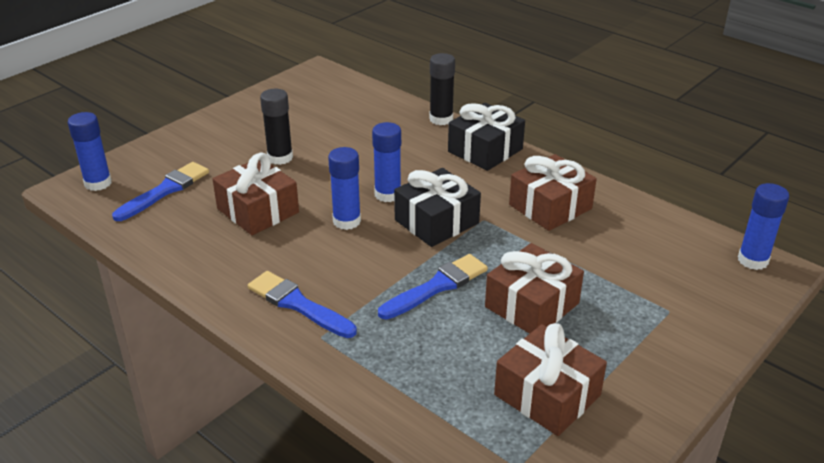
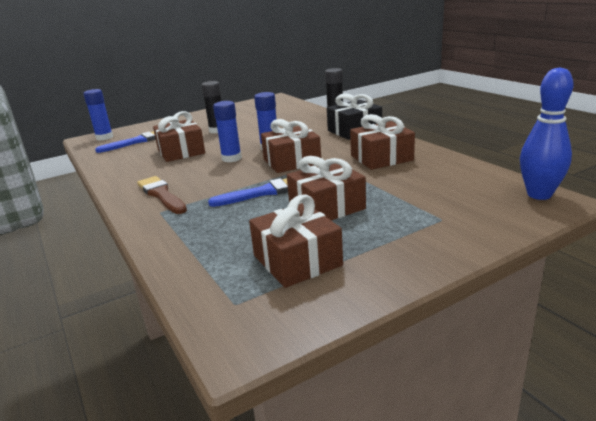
camera: 20 degrees right, 10 degrees down
blue brush [248,271,357,338] -> brown brush [137,176,187,214]
black gift [394,168,481,247] -> brown gift [261,119,321,173]
blue glue stick [738,183,789,270] -> blue bowling pin [520,67,574,200]

